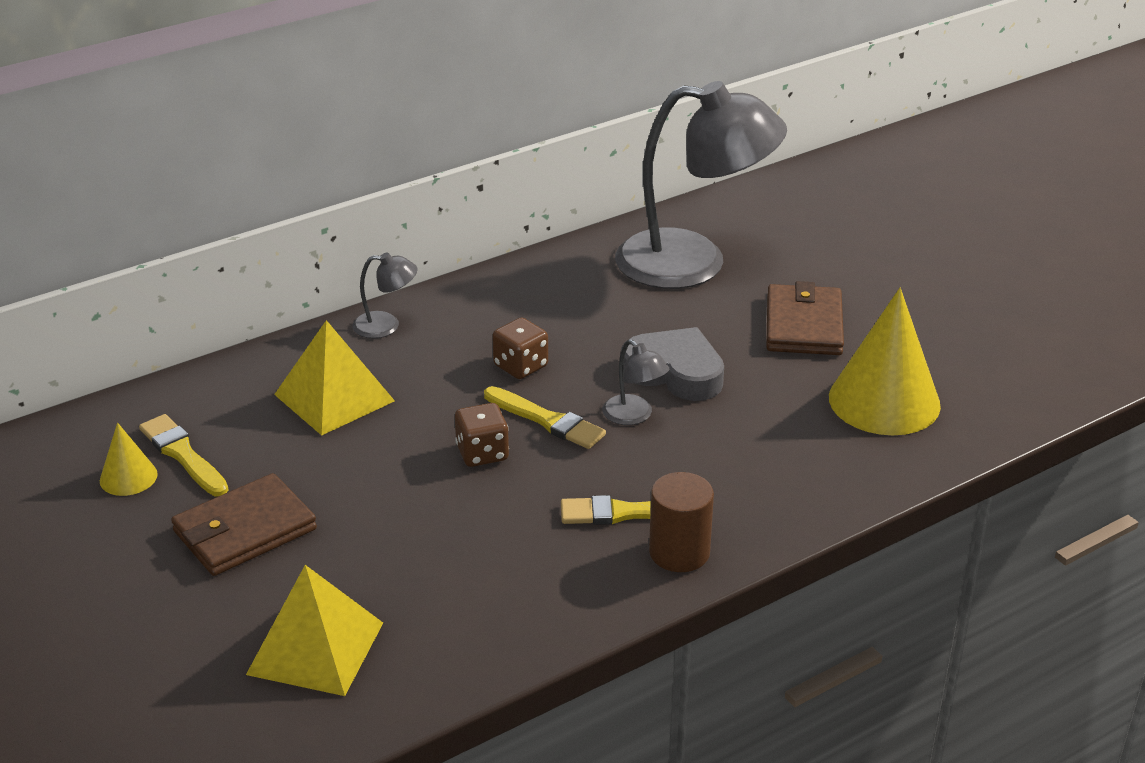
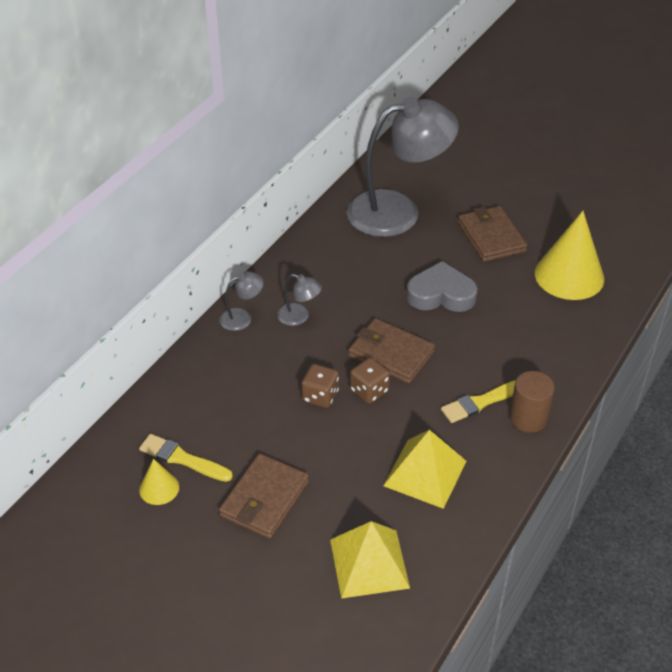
camera: 25 degrees left, 10 degrees up
yellow pyramid [274,320,395,436] -> yellow pyramid moved to [383,430,466,509]
yellow brush [484,386,606,449] -> brown wallet [348,318,435,384]
brown dice [492,317,548,379] -> brown dice moved to [301,364,339,408]
grey lamp [602,340,669,425] -> grey lamp moved to [277,274,322,326]

